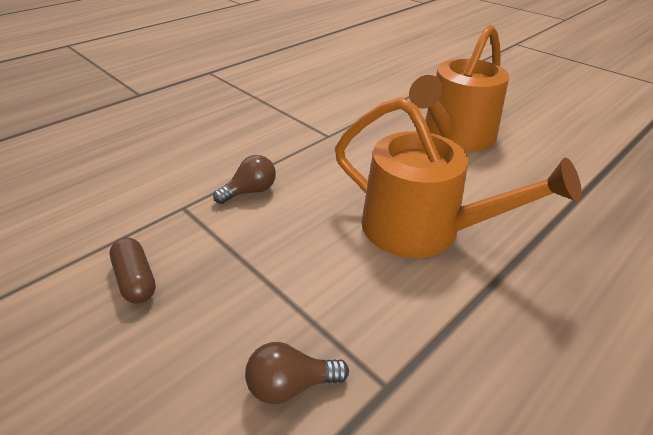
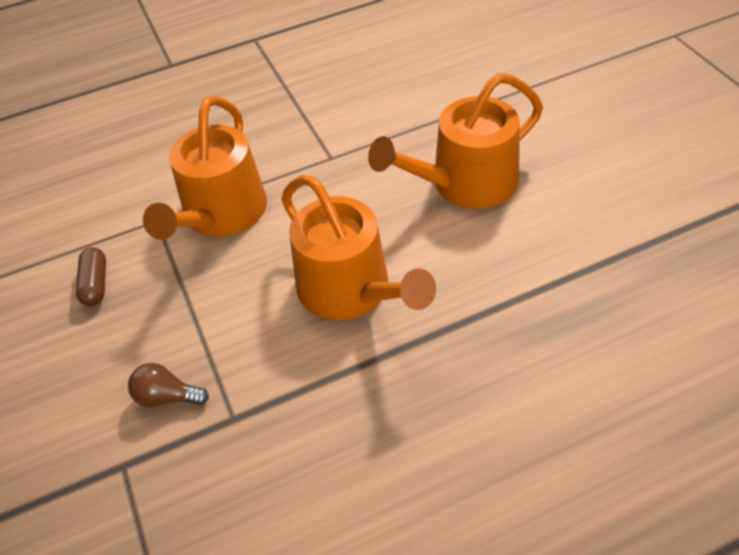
camera: 25 degrees right, 10 degrees up
brown light bulb [213,155,276,204] -> orange watering can [143,96,267,240]

